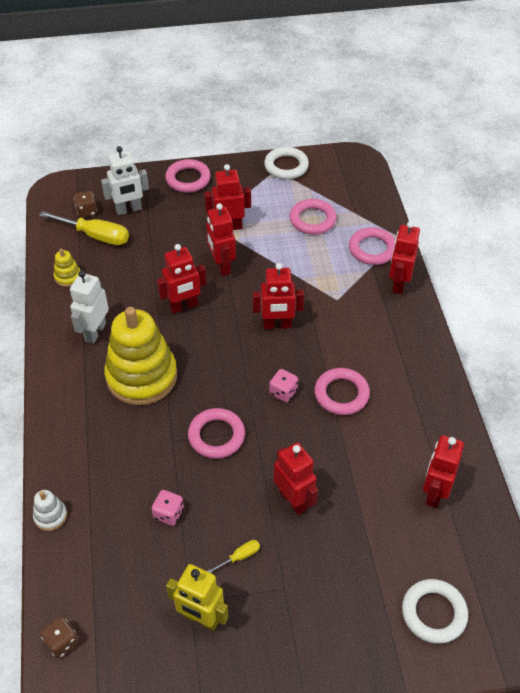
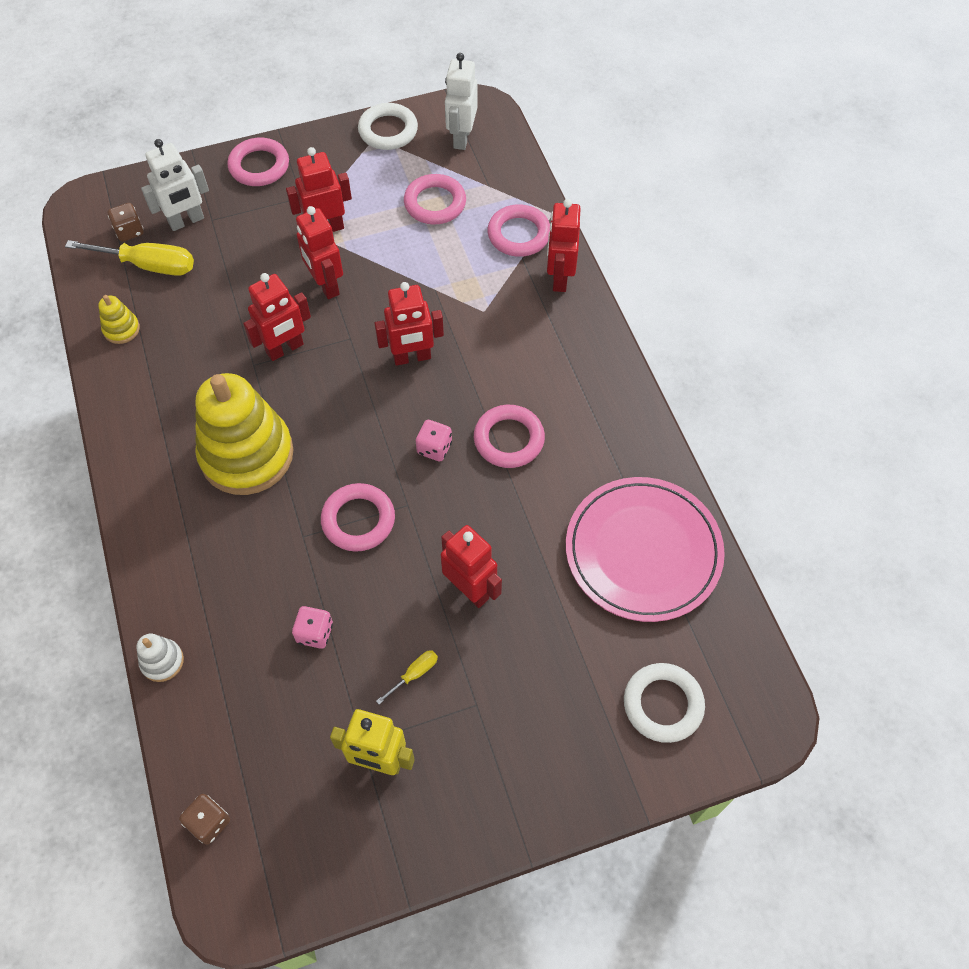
camera: 10 degrees left, 10 degrees up
white robot [70,271,109,344] -> white robot moved to [445,53,478,150]
red robot [423,435,464,508] -> pink plate [566,477,725,622]

